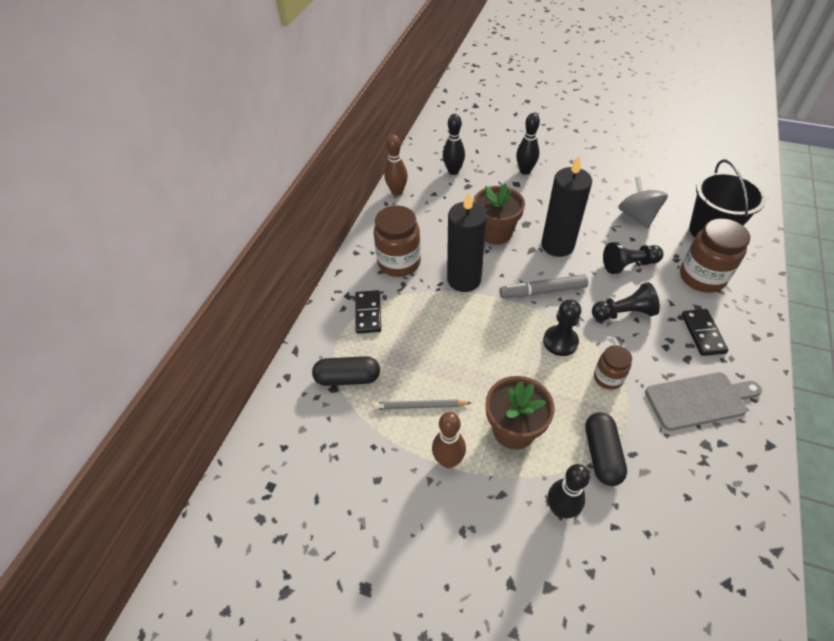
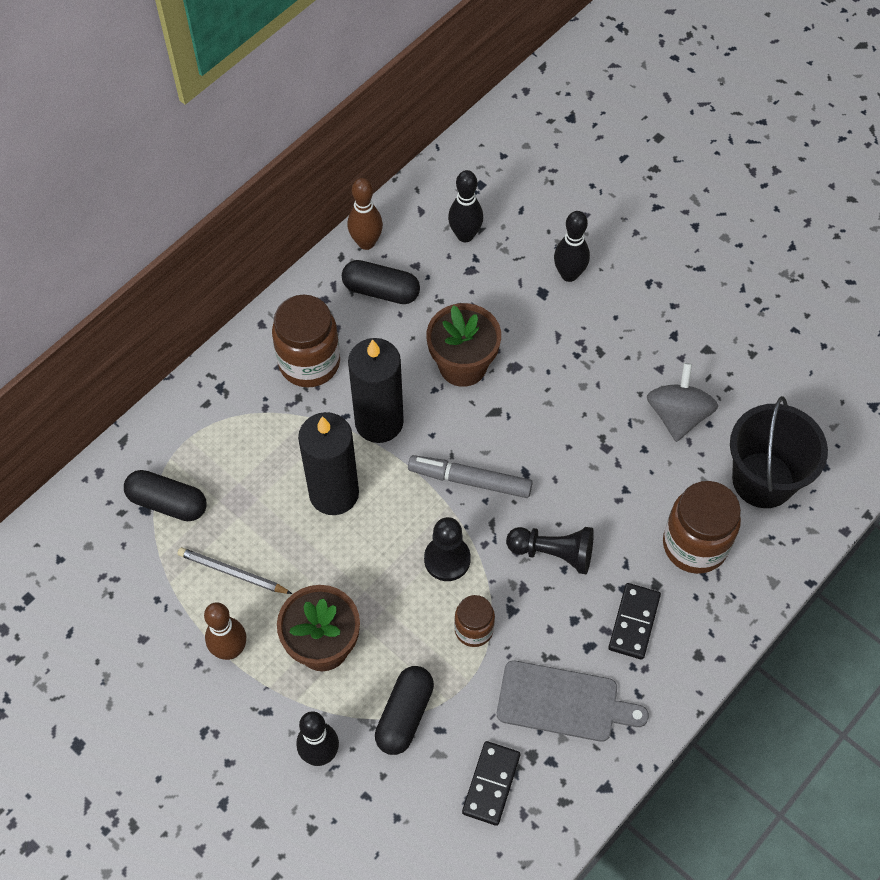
camera: 20 degrees right, 10 degrees up
black domino [355,290,381,334] -> black domino moved to [462,741,520,826]
black candle [541,156,592,257] -> black candle moved to [298,412,359,515]
black pawn [603,242,663,274] -> none
none -> black capsule [342,260,420,304]

